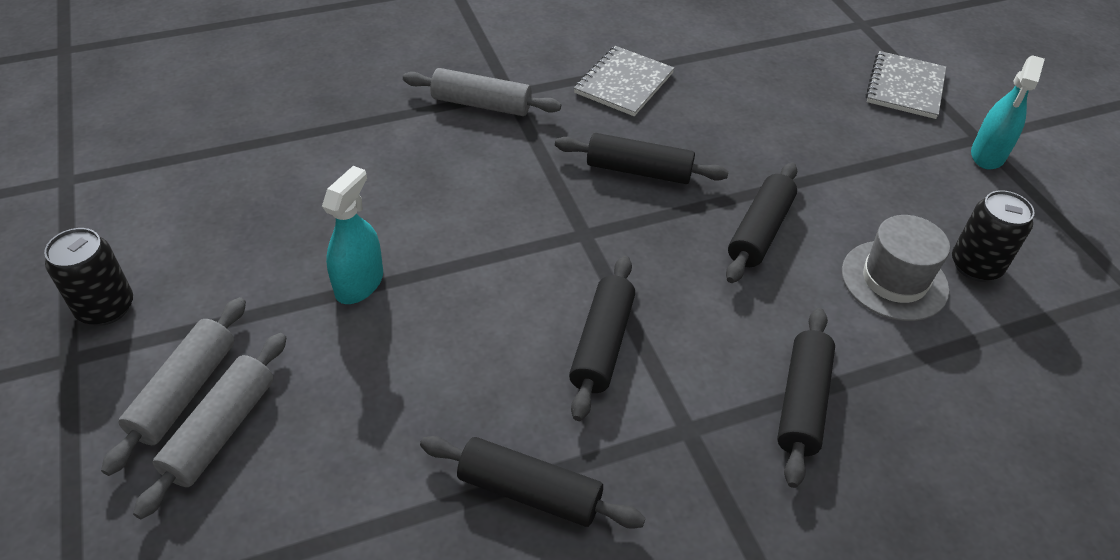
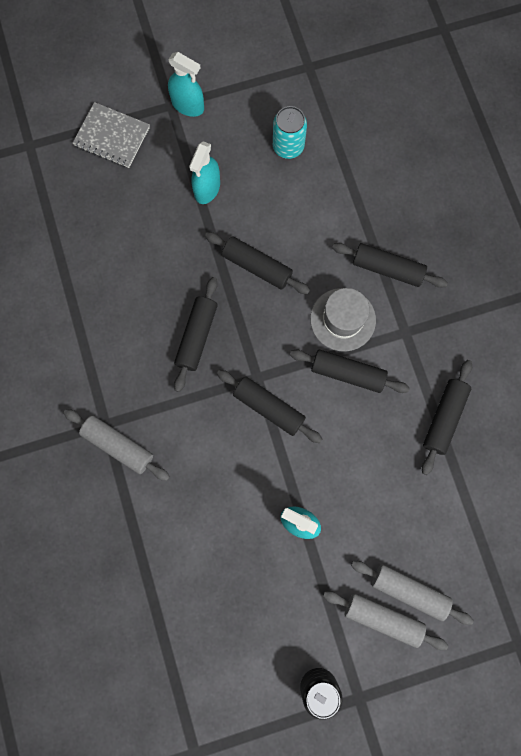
camera: 85 degrees left, 30 degrees up
grey rolling pin [403,68,561,116] -> grey rolling pin turned 75 degrees counterclockwise [63,409,170,481]
grey notebook [574,46,674,116] -> none
grey hat [842,215,950,321] -> grey hat moved to [310,288,376,351]
black can [952,190,1035,282] -> turquoise can [273,106,307,159]
none -> turquoise spray bottle [189,141,220,204]
none -> black rolling pin [217,370,322,443]

